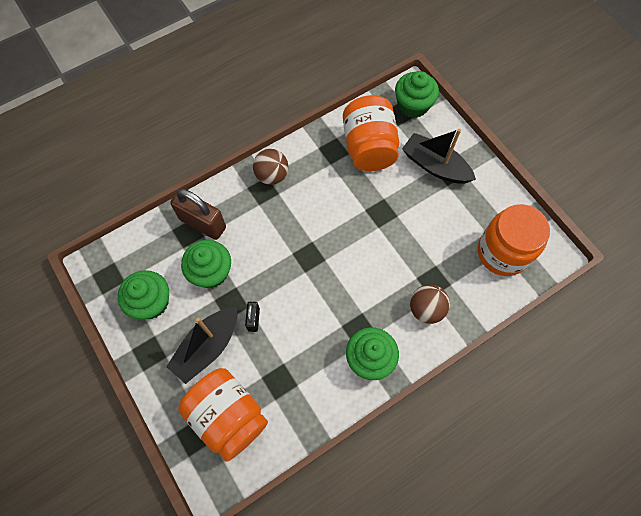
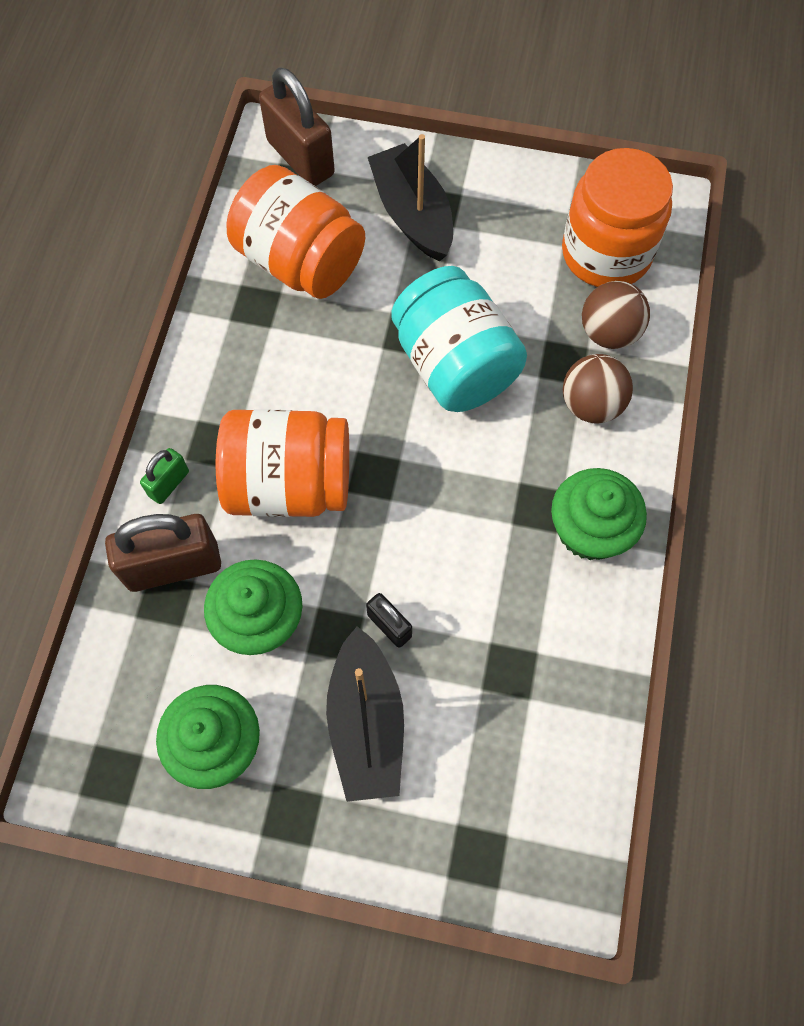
camera: 45 degrees left, 0 degrees up
orange jar [178,368,268,462] -> orange jar moved to [216,409,349,517]
brown ball [253,149,288,185] -> brown ball moved to [582,281,650,349]
green cupcake [395,71,439,118] -> brown padlock [259,67,335,186]
black boat [402,129,476,184] -> black boat turned 75 degrees clockwise [368,134,453,261]
none -> green padlock [140,448,189,504]
none -> turquoise jar [391,266,527,412]

